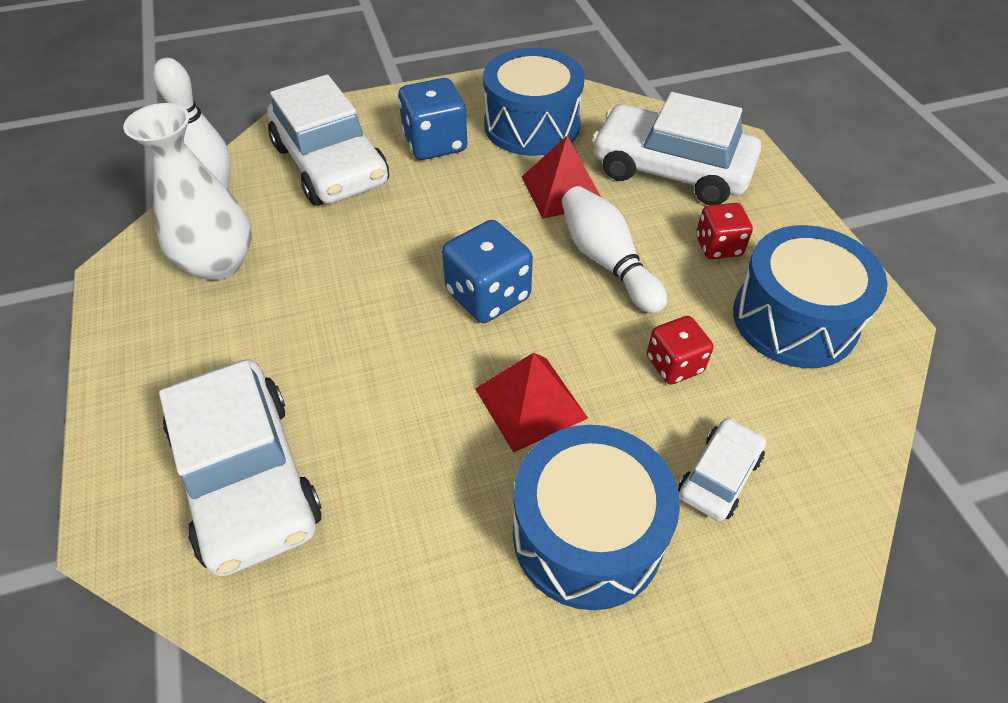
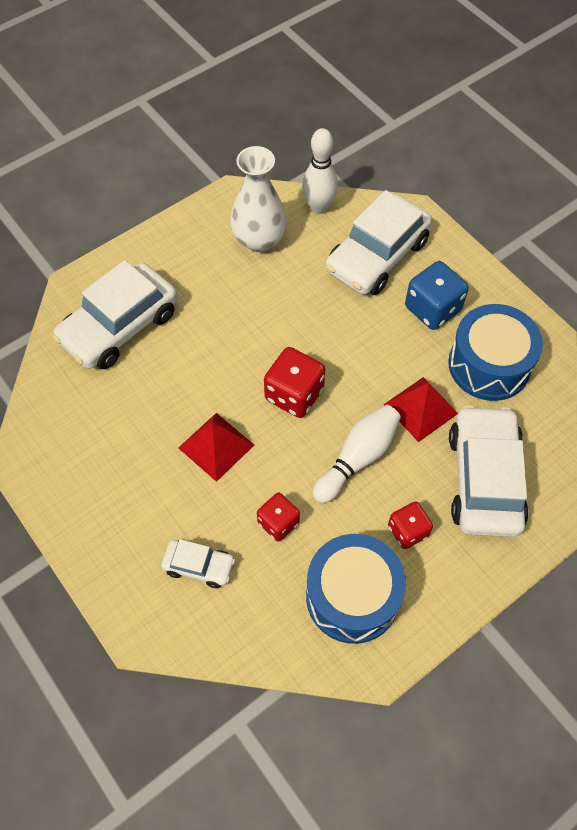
camera: 70 degrees right, 10 degrees up
blue dice [442,220,533,323] -> red dice [264,347,325,418]
blue drum [513,425,680,610] -> none

